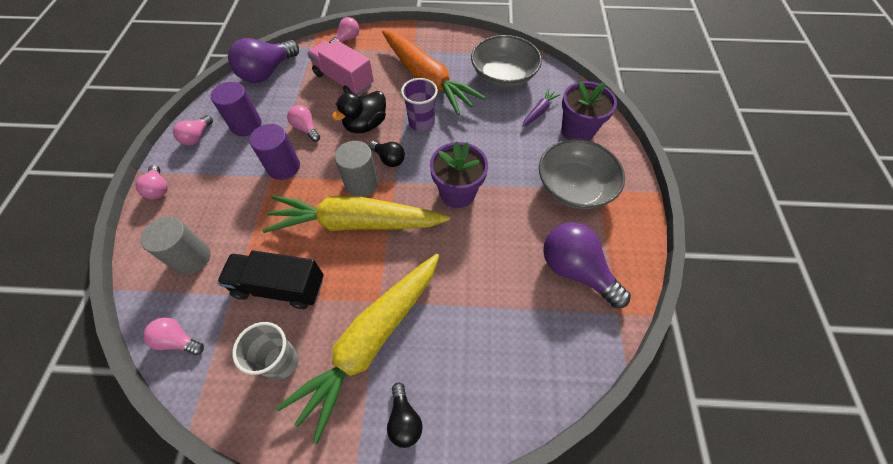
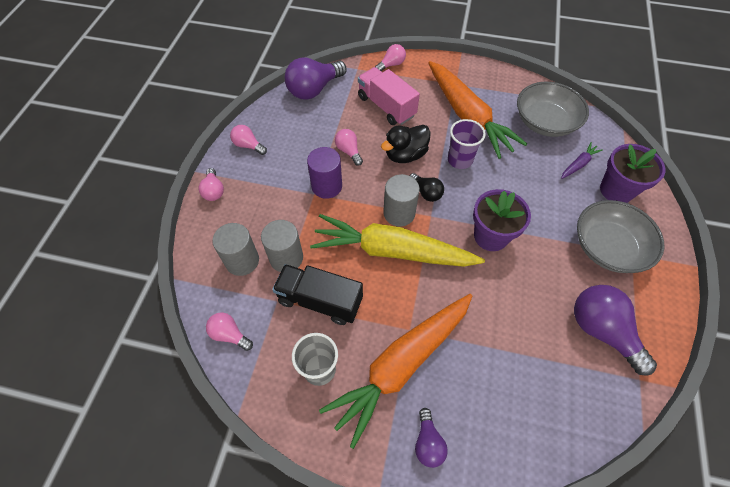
camera: 10 degrees right, 0 degrees up
pink light bulb [173,115,213,145] -> pink light bulb turned 90 degrees clockwise [230,125,267,155]
purple cylinder [211,82,262,136] -> none
yellow carrot [277,254,439,444] -> orange carrot [319,294,472,449]
black light bulb [387,383,423,448] -> purple light bulb [415,408,448,468]
none -> grey cylinder [261,220,303,272]

